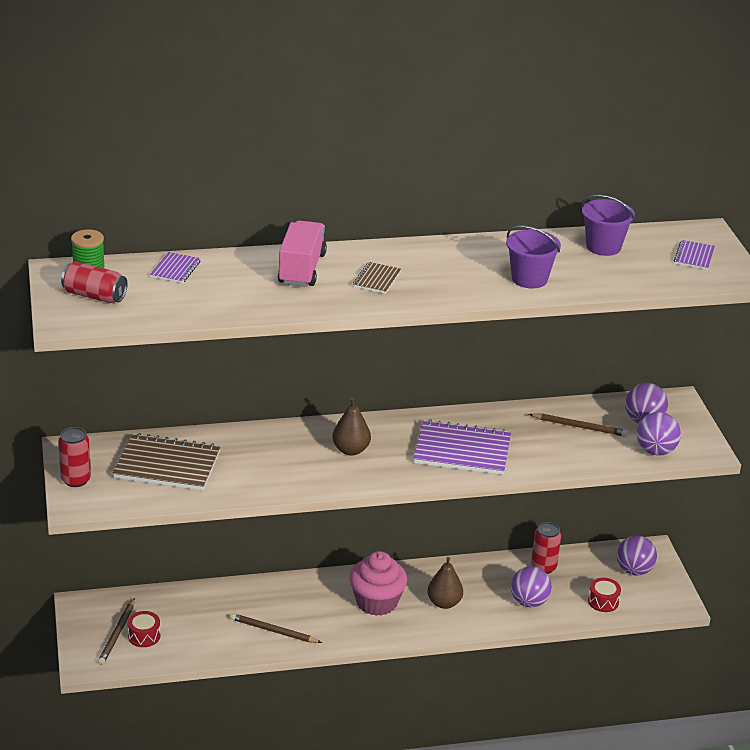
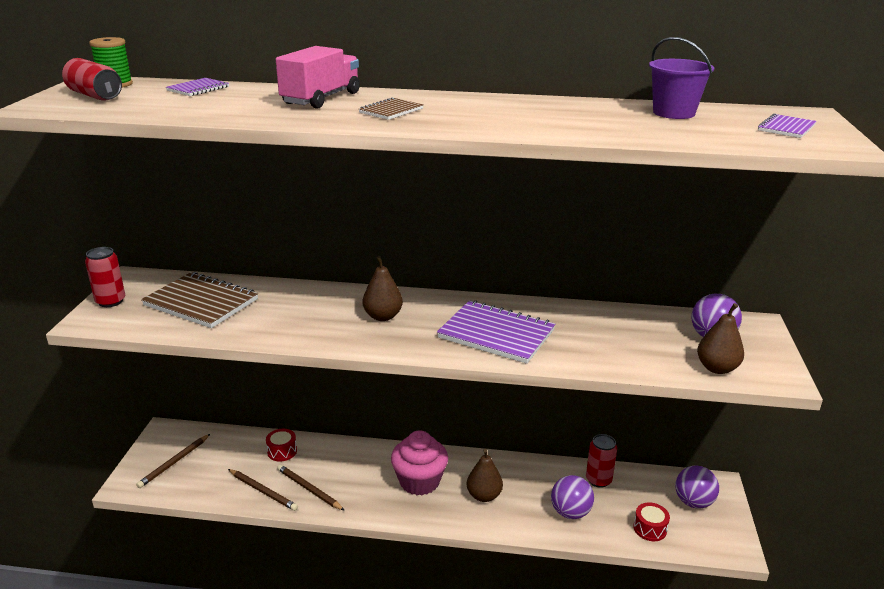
camera: 20 degrees right, 5 degrees down
red drum [127,611,160,647] -> red drum moved to [266,429,297,461]
purple bucket [506,226,561,288] -> none
brown pencil [529,413,628,437] -> brown pencil moved to [228,469,298,511]
purple ball [637,412,681,456] -> brown pear [697,303,744,374]

